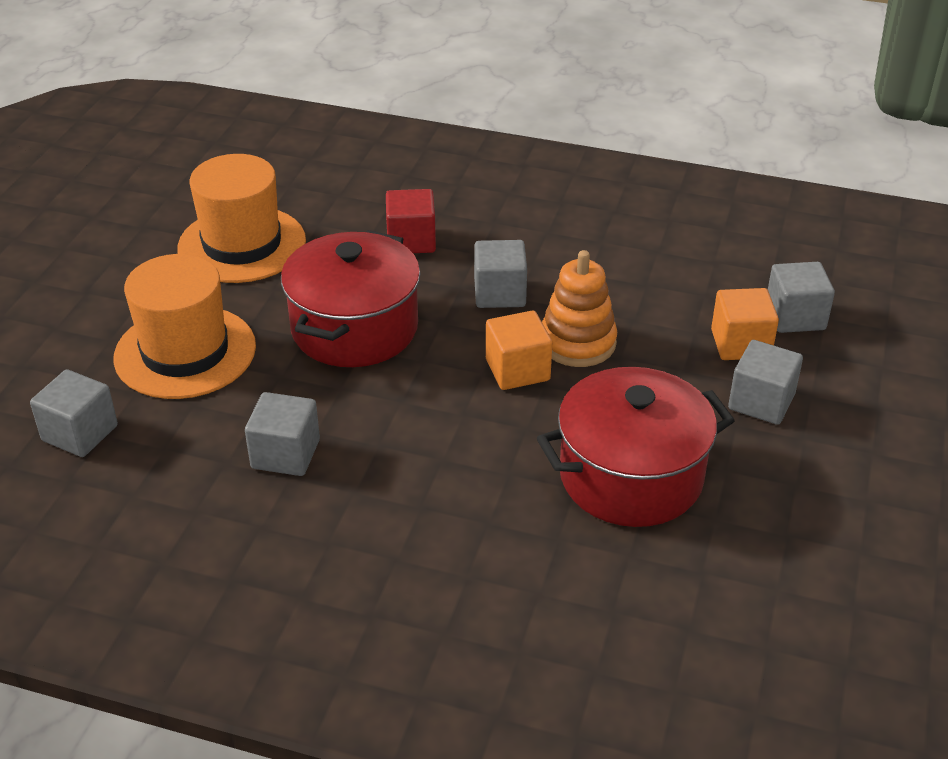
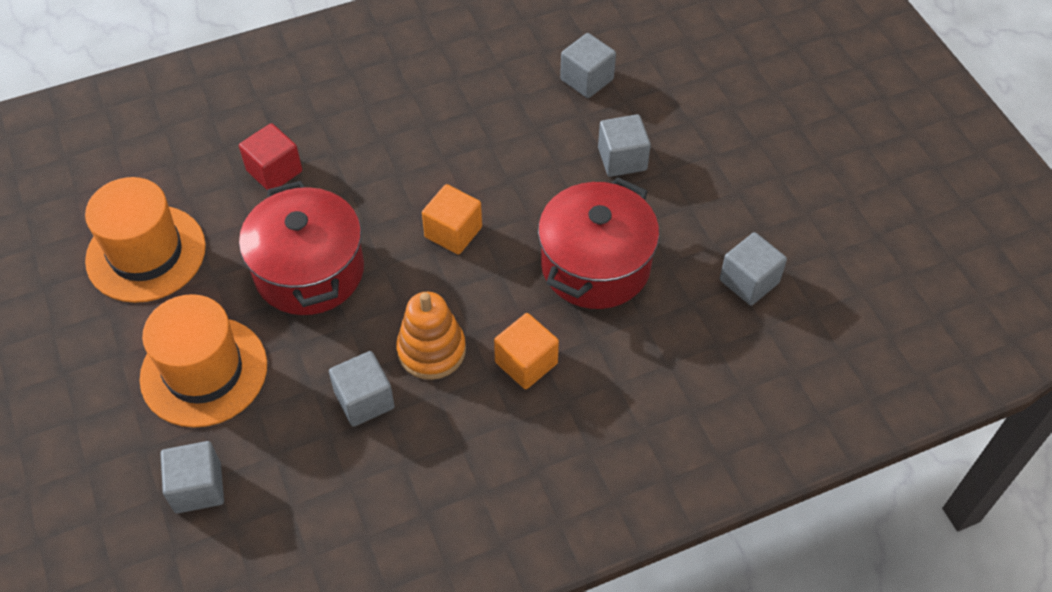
camera: 40 degrees left, 15 degrees up
grey cube [474,240,527,308] -> grey cube moved to [720,232,787,305]
orange stacking toy [542,250,617,367] -> orange stacking toy moved to [396,292,466,380]
orange cube [711,288,779,360] -> orange cube moved to [494,313,559,389]

